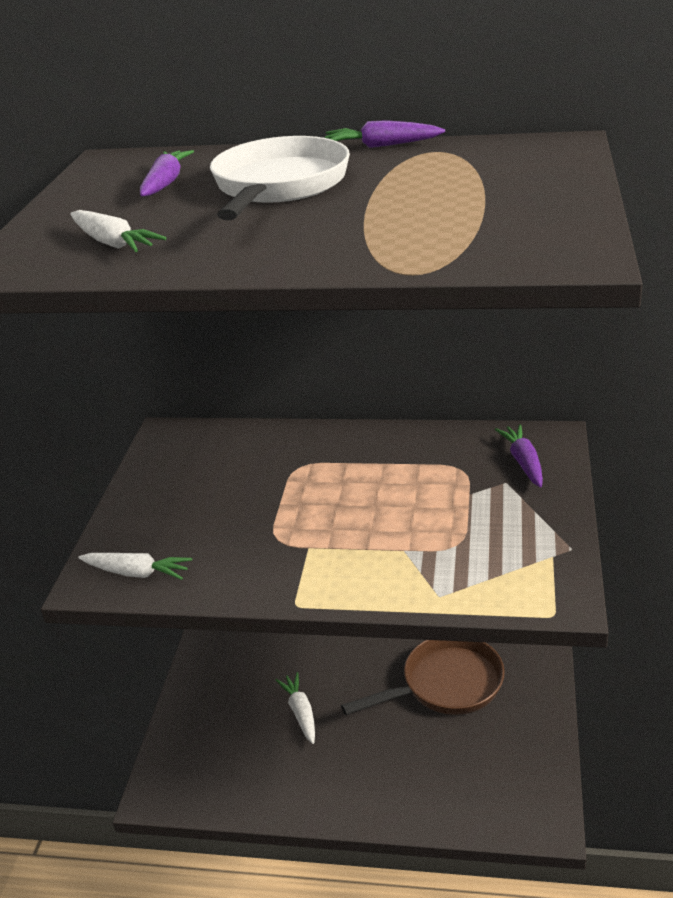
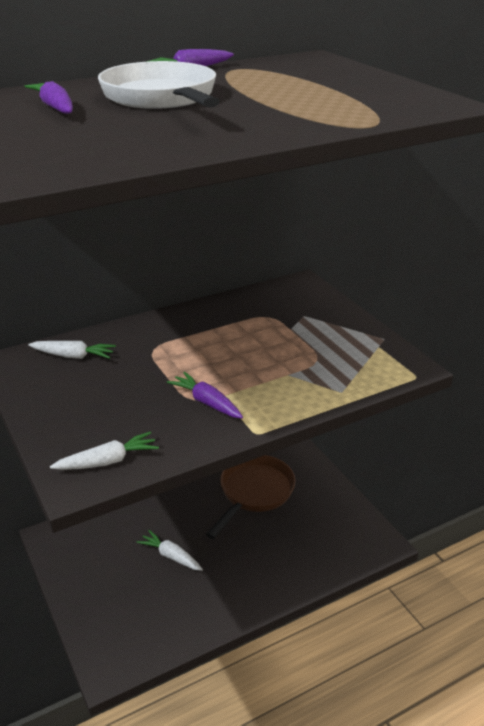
camera: 40 degrees left, 0 degrees up
white carrot [70,210,166,252] -> white carrot moved to [28,341,116,359]
purple carrot [495,424,543,487] -> purple carrot moved to [167,372,243,419]

